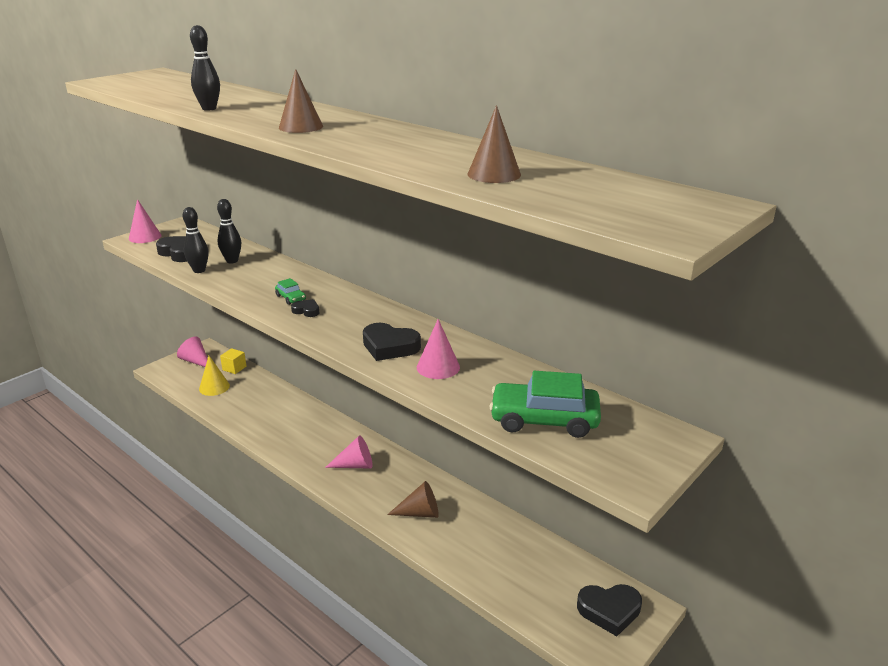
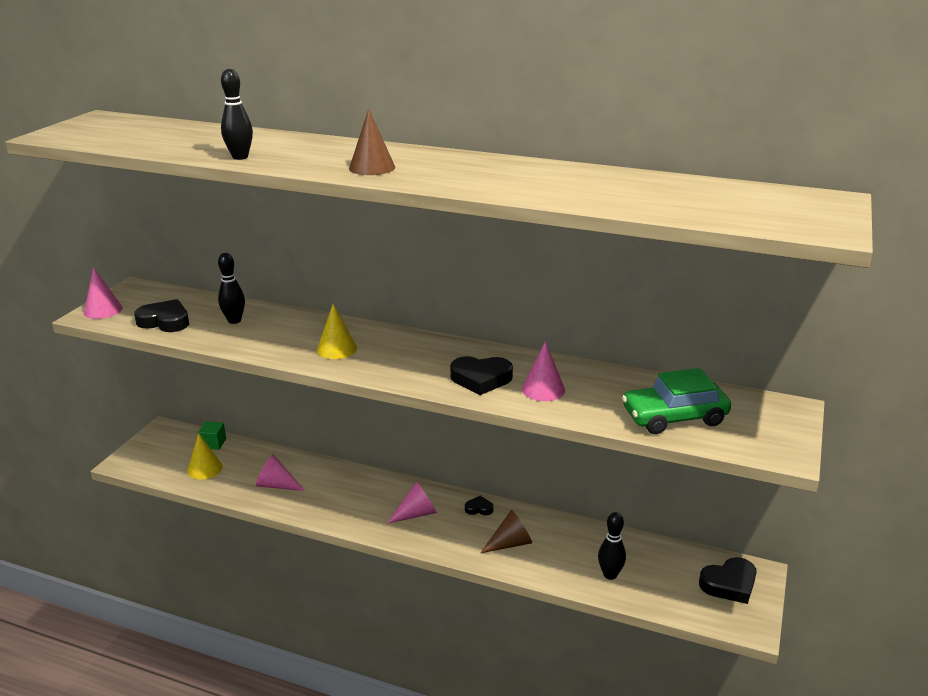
camera: 20 degrees left, 0 degrees up
pink cone [177,336,208,367] -> pink cone moved to [256,455,305,491]
black bowling pin [183,207,209,273] -> black bowling pin moved to [598,512,626,580]
yellow cube [220,348,246,374] -> green cube [198,422,226,450]
green car [275,278,306,305] -> yellow cone [317,304,357,359]
black heart [291,299,319,317] -> black heart moved to [465,496,493,515]
brown cone [467,105,521,183] -> none

